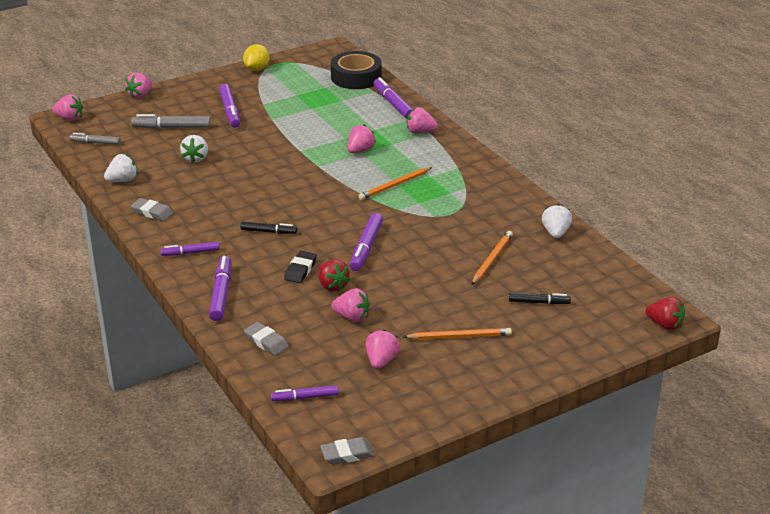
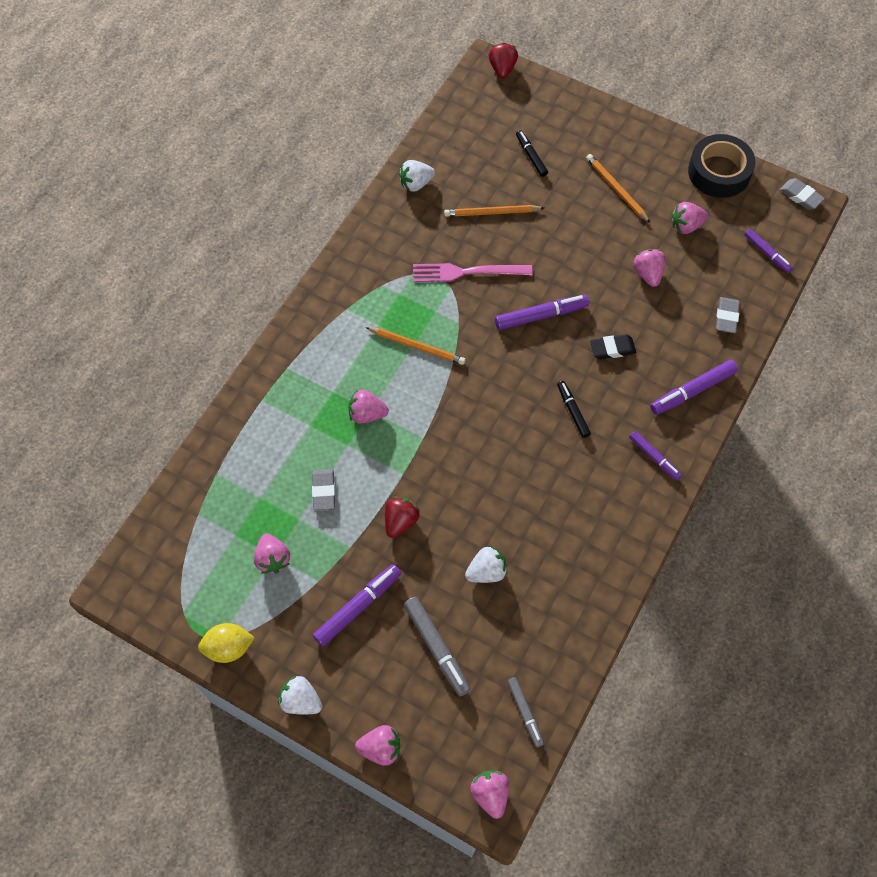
camera: 120 degrees left, 30 degrees up
white strawberry [104,154,138,182] -> white strawberry moved to [278,676,322,714]
grey eraser [131,198,173,221] -> grey eraser moved to [312,469,335,510]
red strawberry [318,259,350,291] -> red strawberry moved to [385,496,420,538]
black tape [331,51,382,89] -> black tape moved to [688,134,756,198]
purple marker [373,77,413,119] -> none
pink strawberry [407,107,438,134] -> pink strawberry moved to [254,534,290,573]
none -> pink fork [413,263,532,282]

